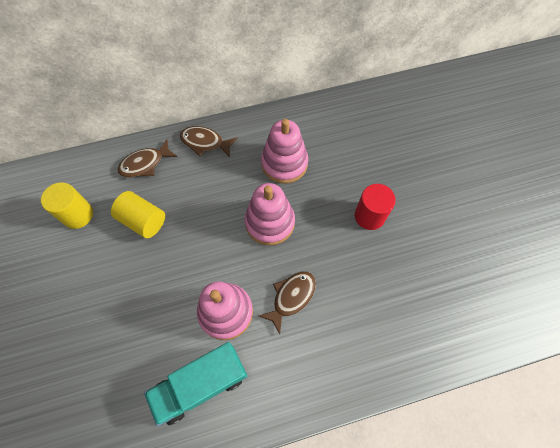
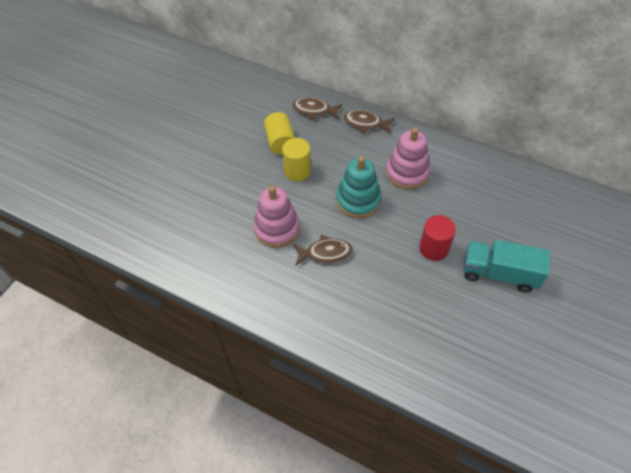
camera: 45 degrees right, 10 degrees down
yellow cylinder [41,182,93,229] -> yellow cylinder moved to [282,138,311,181]
turquoise truck [144,342,247,426] -> turquoise truck moved to [463,239,550,293]
brown fish [180,126,238,158] -> brown fish turned 45 degrees counterclockwise [344,110,395,134]
pink stacking toy [245,183,295,245] -> turquoise stacking toy [336,156,381,218]

